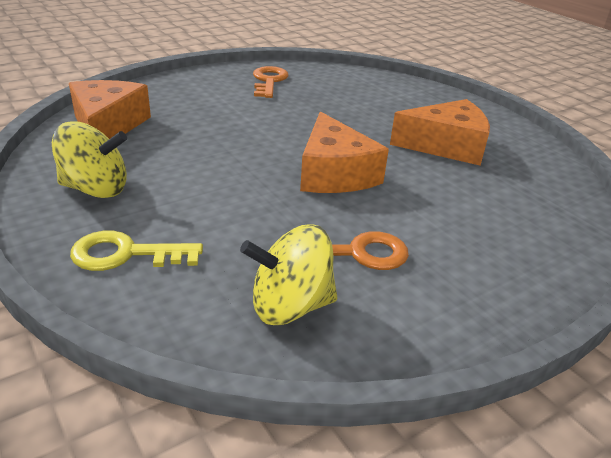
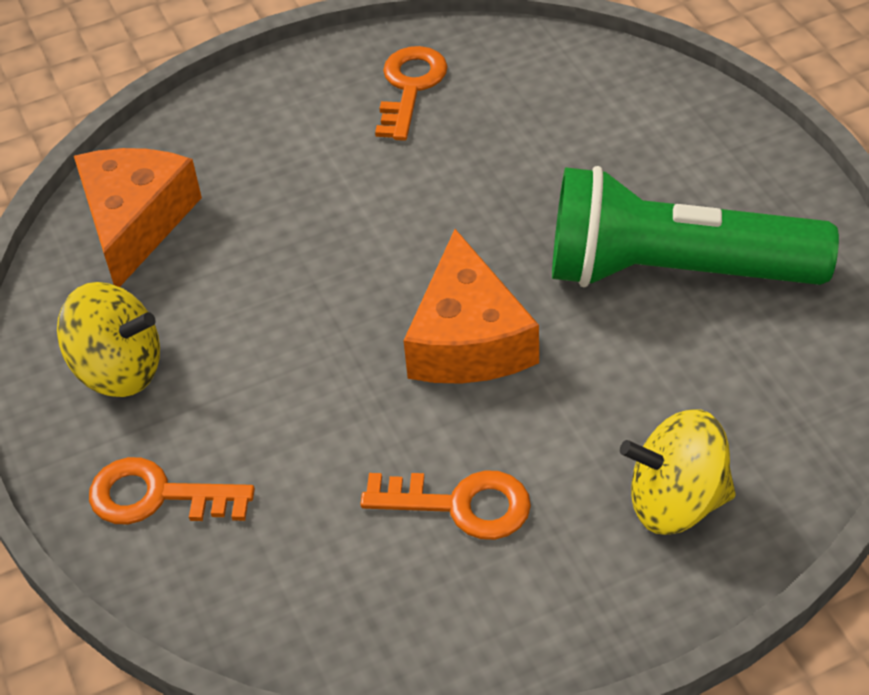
camera: 15 degrees right, 15 degrees up
yellow key [70,231,203,271] -> orange key [89,457,255,525]
yellow spinning top [240,225,337,325] -> yellow spinning top moved to [620,409,736,535]
orange cheese [390,99,490,166] -> green flashlight [552,166,839,287]

